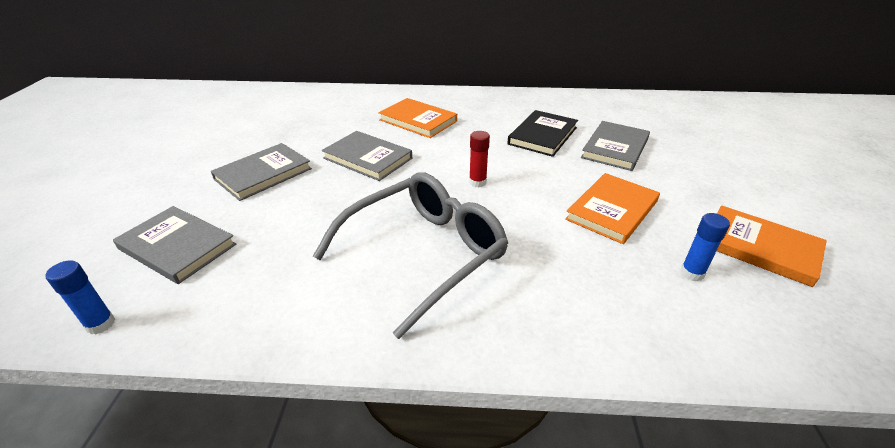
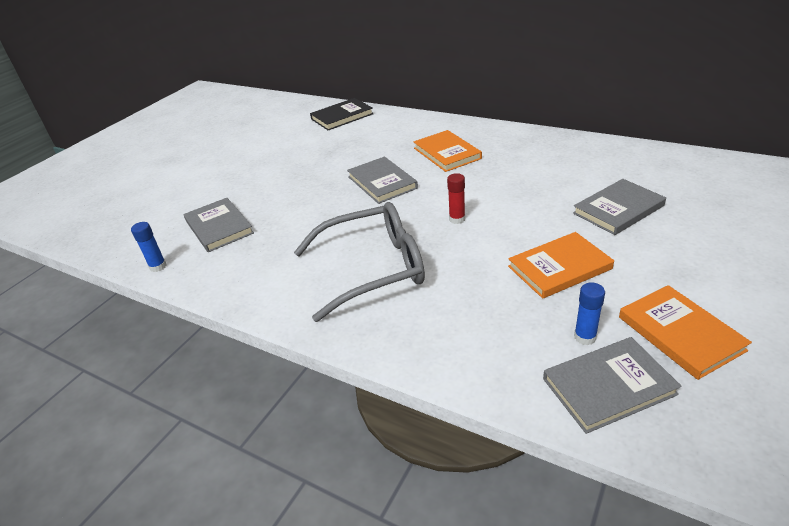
camera: 30 degrees right, 0 degrees up
grey book [211,143,312,201] -> grey book moved to [543,337,682,434]
black book [507,110,578,157] -> black book moved to [310,98,373,131]

